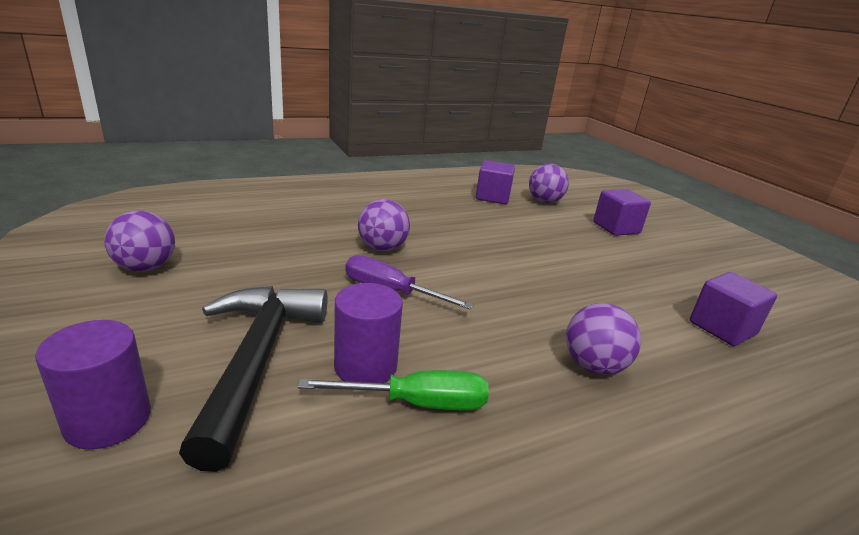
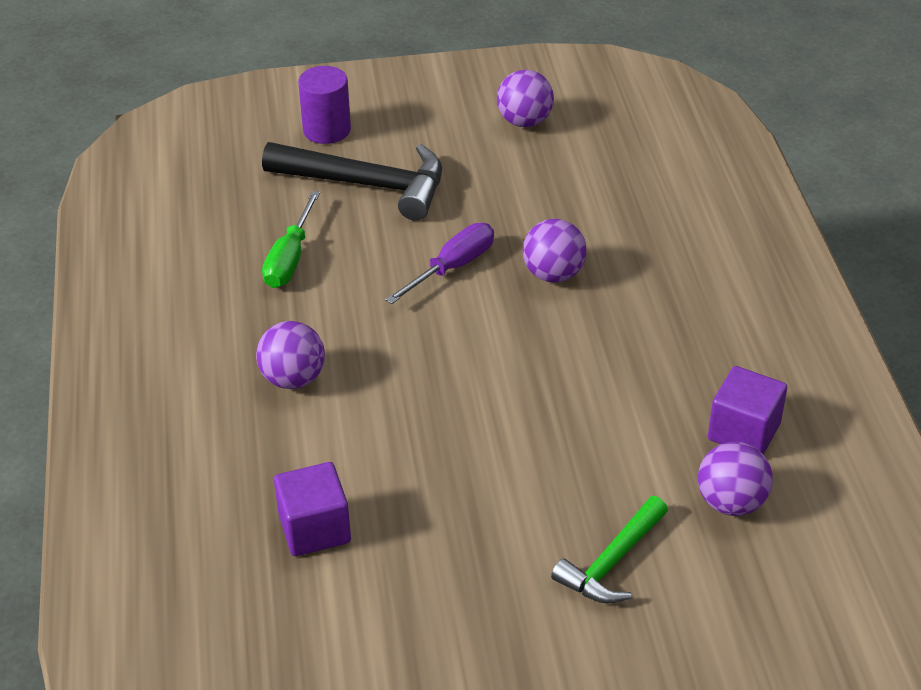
camera: 110 degrees right, 15 degrees up
purple cylinder [334,283,403,383] -> none
purple cube [593,189,651,236] -> green hammer [551,496,668,604]

